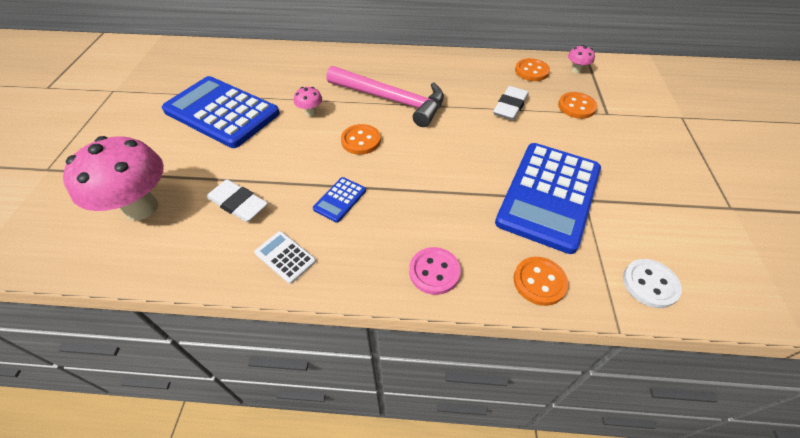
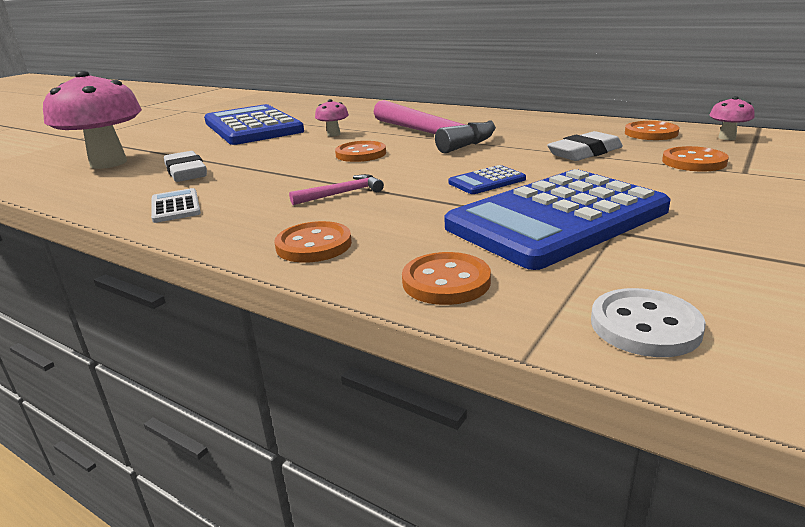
camera: 30 degrees right, 25 degrees down
blue calculator [313,177,366,223] -> blue calculator moved to [448,165,526,194]
pink button [409,247,461,295] -> orange button [274,221,352,263]
none -> pink hammer [289,174,384,205]

